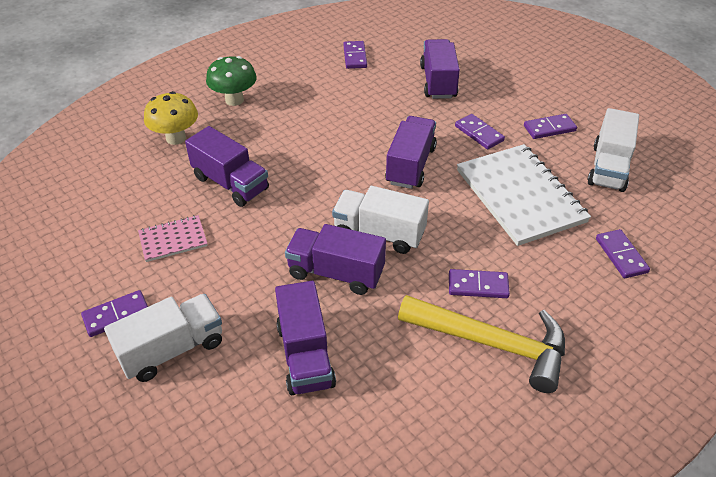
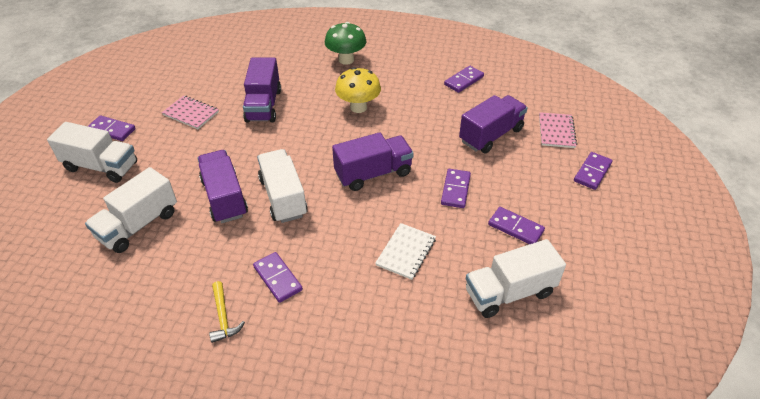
camera: 50 degrees right, 0 degrees up
yellow mushroom [144,91,198,145] -> yellow mushroom moved to [335,67,381,113]
purple truck [275,281,336,395] -> white truck [85,167,177,253]
yellow hammer [398,295,565,393] -> yellow hammer [209,281,245,343], size x0.44
white notebook [457,144,591,246] -> white notebook [375,223,436,280], size x0.49
purple domino [596,229,650,278] -> purple domino moved to [574,152,613,190]
none -> pink notebook [539,112,577,148]

